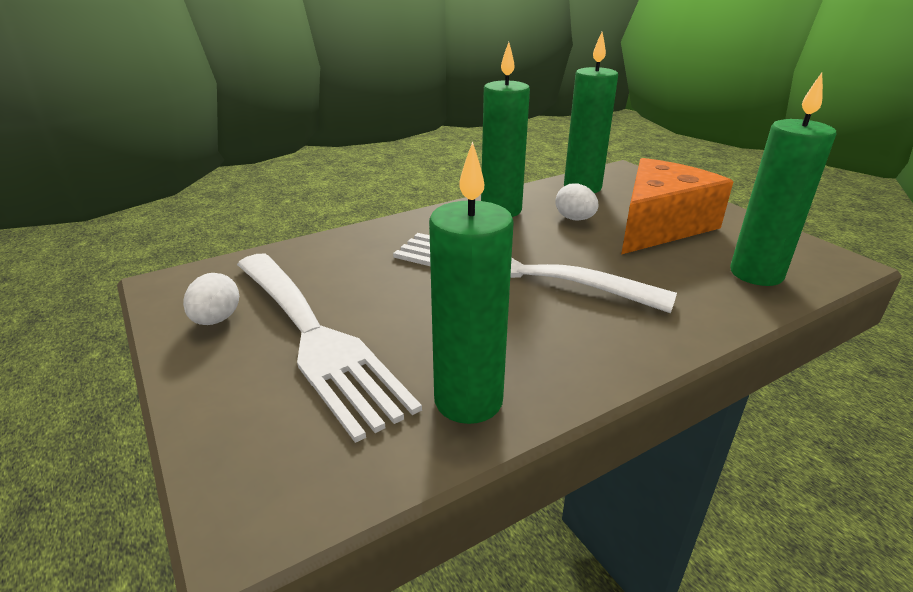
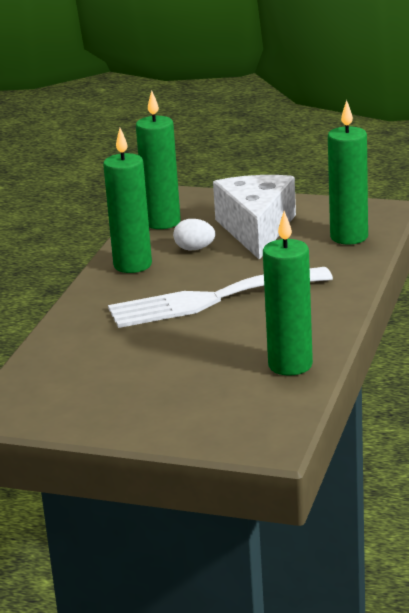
camera: 40 degrees left, 5 degrees down
white egg [183,273,239,325] -> none
white fork [237,253,422,443] -> none
orange cheese [621,158,734,255] -> white cheese [213,175,296,260]

